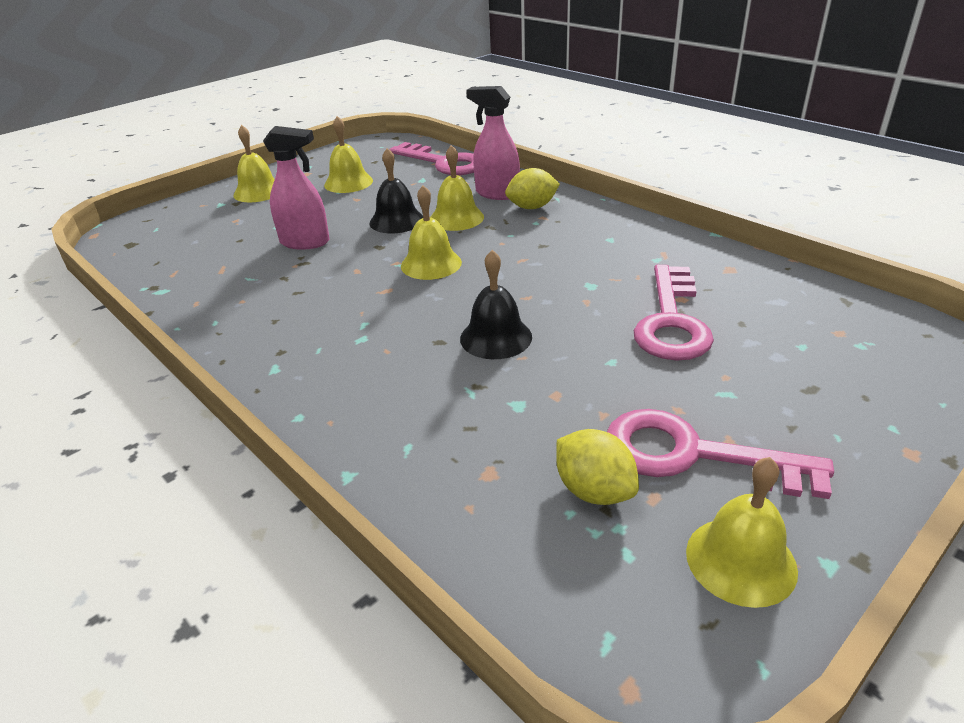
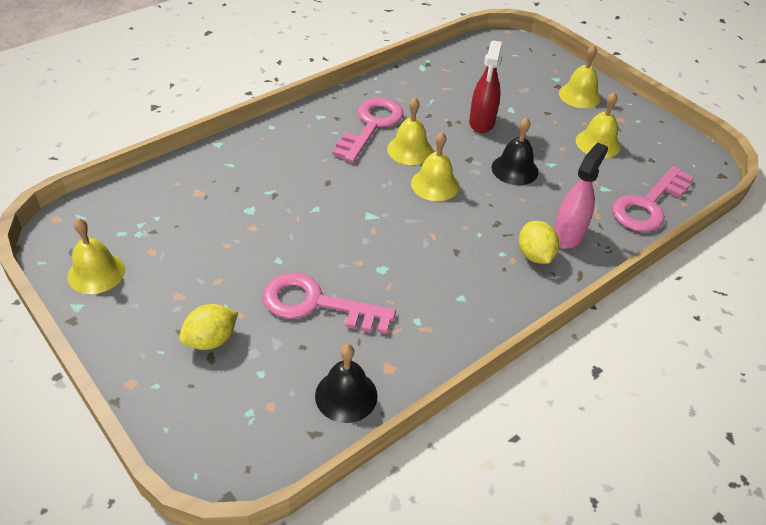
camera: 90 degrees right, 10 degrees up
pink spray bottle [263,126,330,250] -> red spray bottle [469,40,502,133]
yellow bell [431,145,484,231] -> yellow bell moved to [387,98,433,165]
black bell [460,250,532,359] -> black bell moved to [315,344,378,423]
yellow lemon [556,429,639,505] -> yellow lemon moved to [179,304,238,350]
pink key [607,409,834,499] -> pink key moved to [333,98,403,163]

